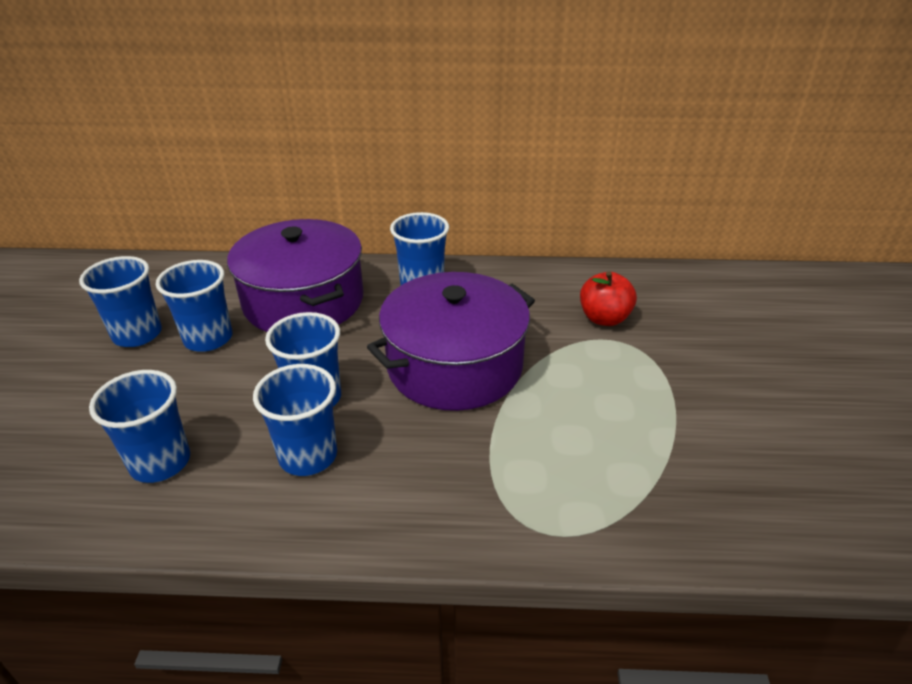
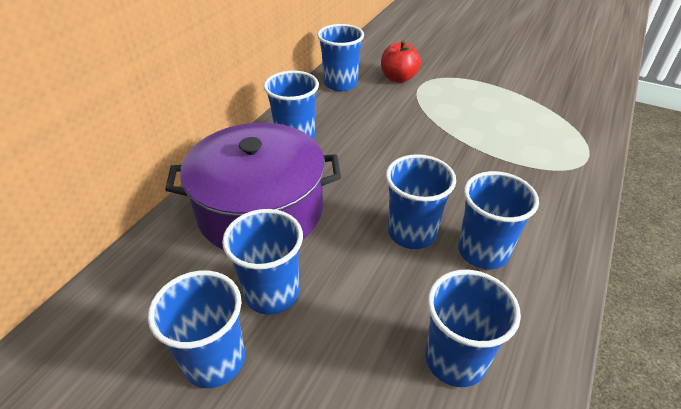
camera: 65 degrees left, 5 degrees up
purple pot [367,272,535,411] -> none
none -> blue cup [317,24,364,91]

